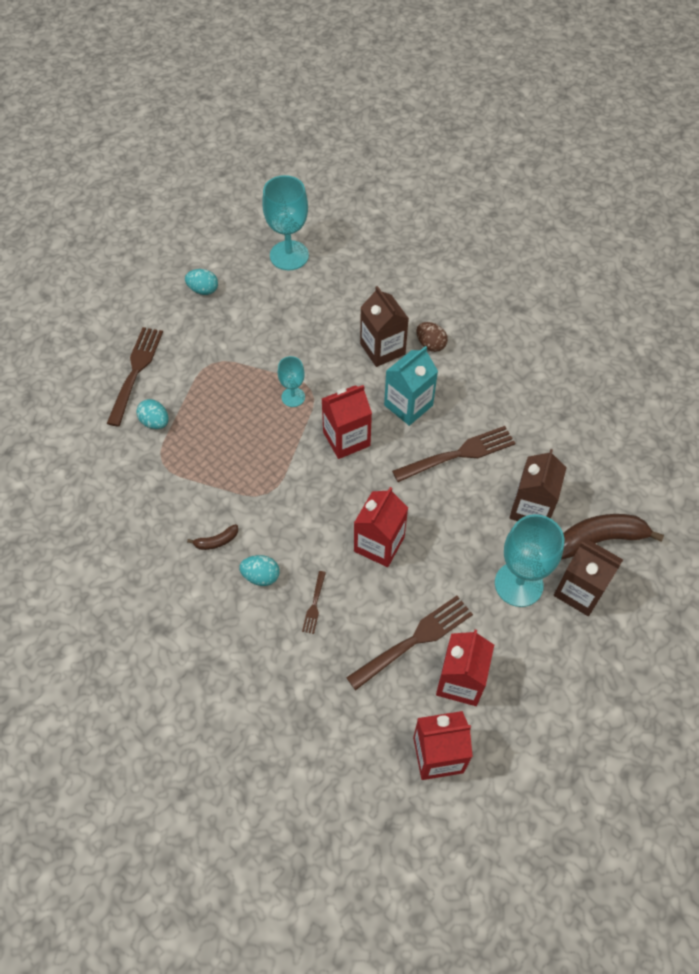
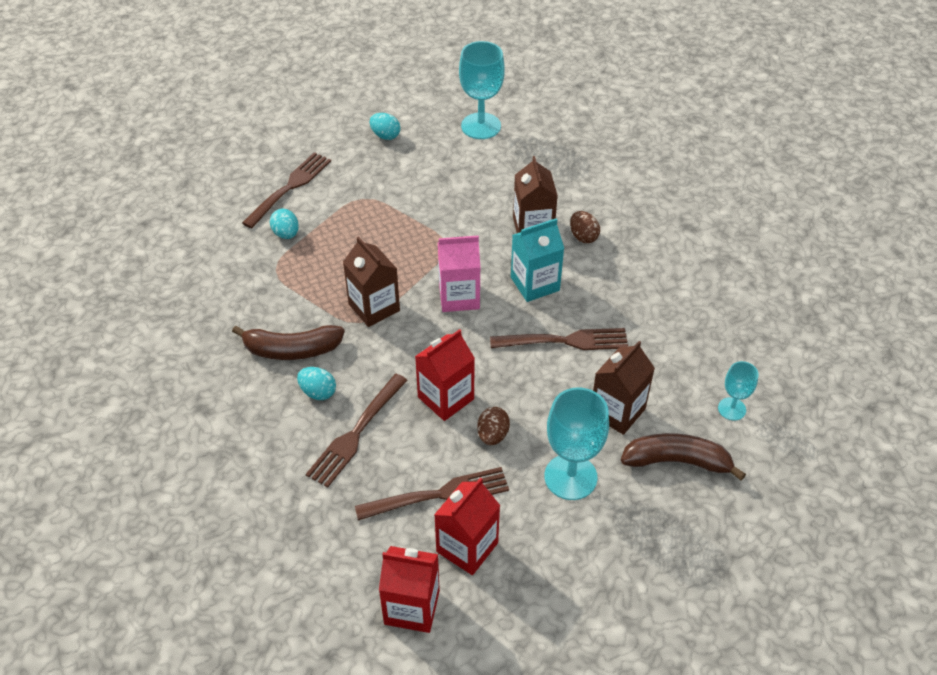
camera: 20 degrees right, 10 degrees down
brown banana [187,524,238,550] -> brown banana [232,325,345,360], size x2.09
turquoise goblet [278,356,305,407] -> turquoise goblet moved to [718,361,759,421]
brown fork [302,571,326,634] -> brown fork [306,374,408,488], size x2.11
red carton [322,385,372,459] -> pink carton [438,236,480,312]
brown carton [554,539,623,616] -> brown carton moved to [343,236,400,327]
none -> brown egg [477,407,510,445]

